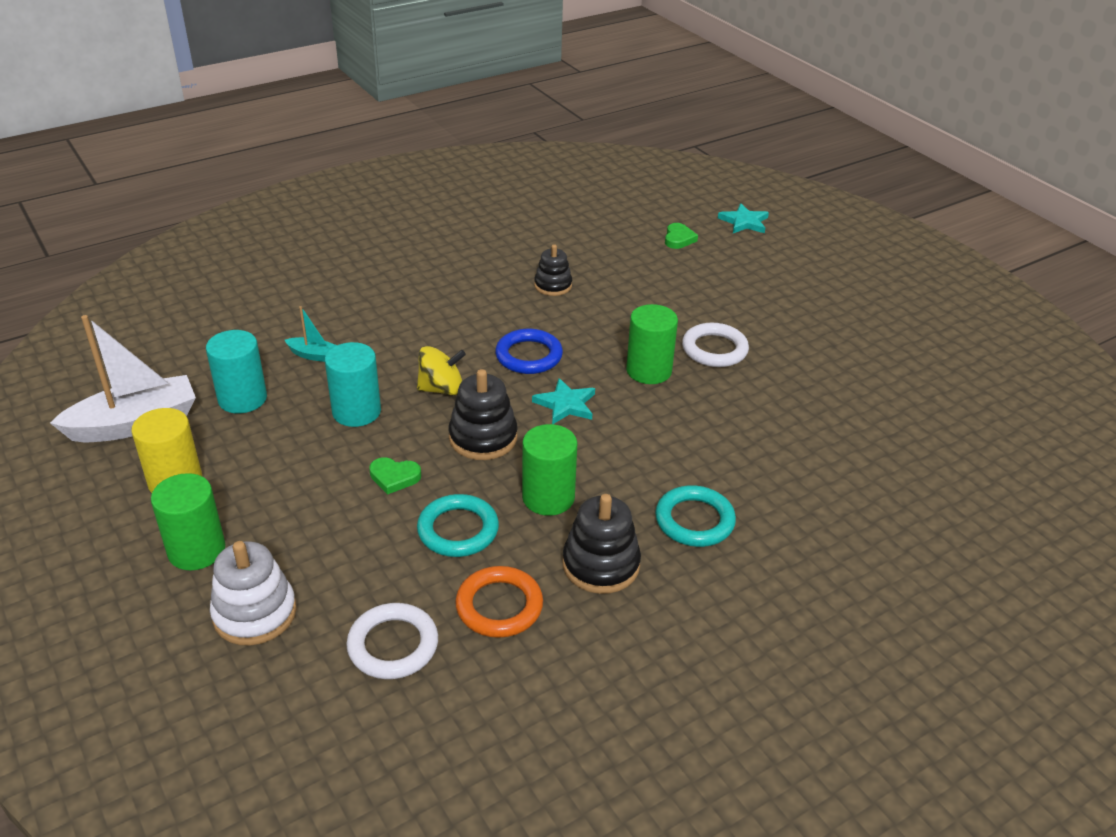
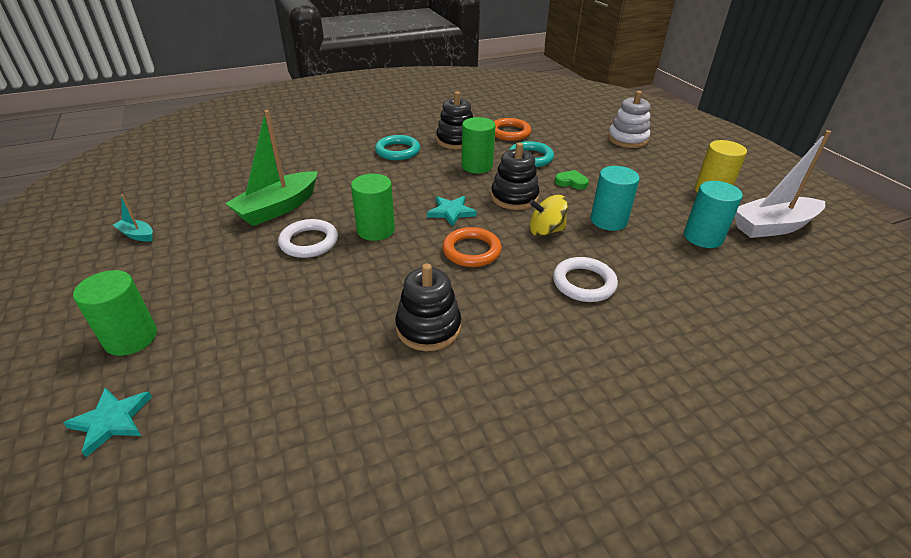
camera: 170 degrees left, 0 degrees up
green cylinder [151,473,225,570] -> green cylinder moved to [73,270,157,356]
turquoise boat [285,306,337,362] -> turquoise boat moved to [113,194,153,242]
white ring [346,603,438,679] -> white ring moved to [553,257,618,302]
blue ring [495,329,563,374] -> orange ring [442,227,502,267]
black stacking toy [534,245,572,296] -> black stacking toy [395,263,461,351], size x1.51
green heart [665,223,698,249] -> none
none -> green boat [225,110,318,226]

